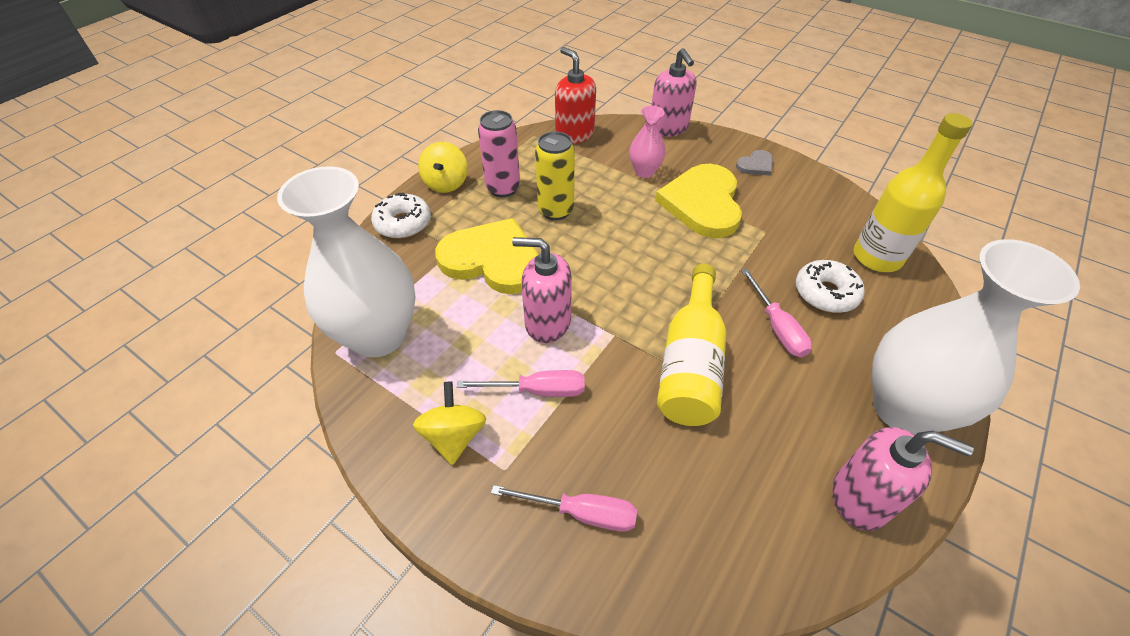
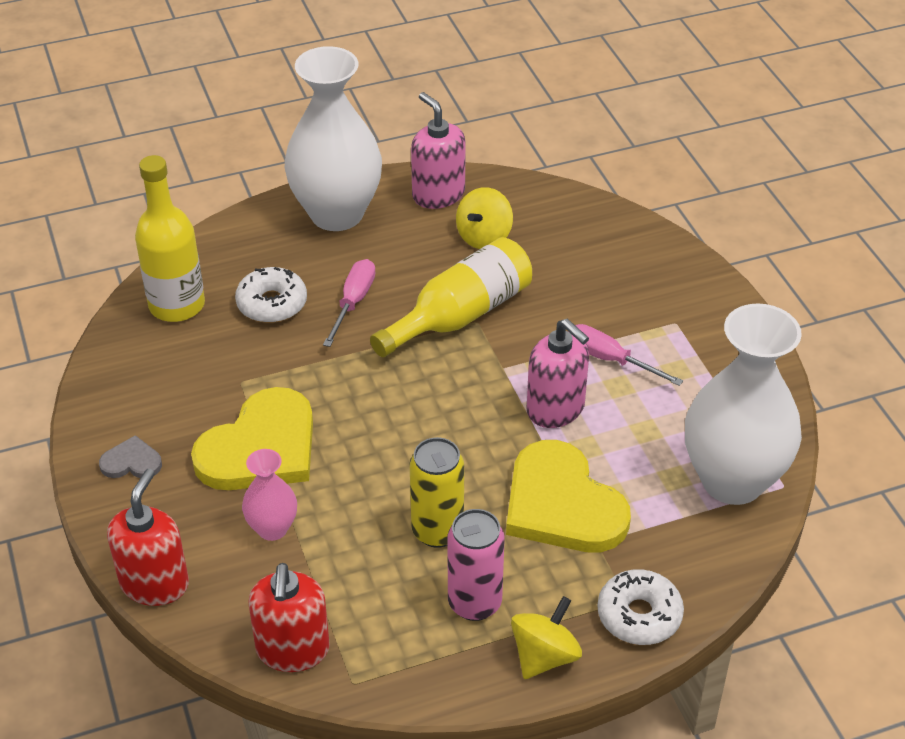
camera: 145 degrees left, 5 degrees down
yellow spinning top [413,381,486,465] -> yellow spinning top moved to [456,187,513,249]
pink screwdriver [491,485,637,532] -> none
pink soap dispenser [652,48,697,137] -> red soap dispenser [107,469,189,606]

